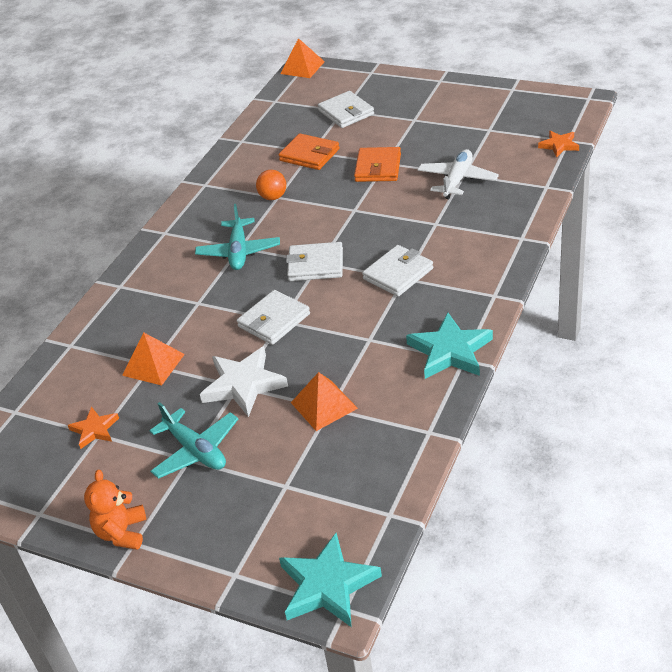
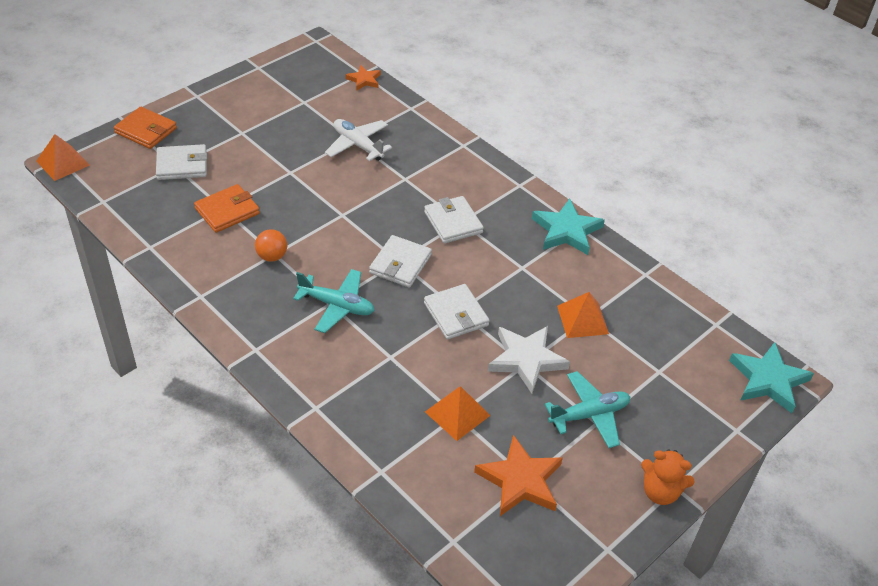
camera: 75 degrees left, 5 degrees up
orange star [68,407,119,449] -> orange star [474,435,563,516], size x1.75
orange wallet [354,147,401,182] -> orange wallet moved to [114,107,177,149]

